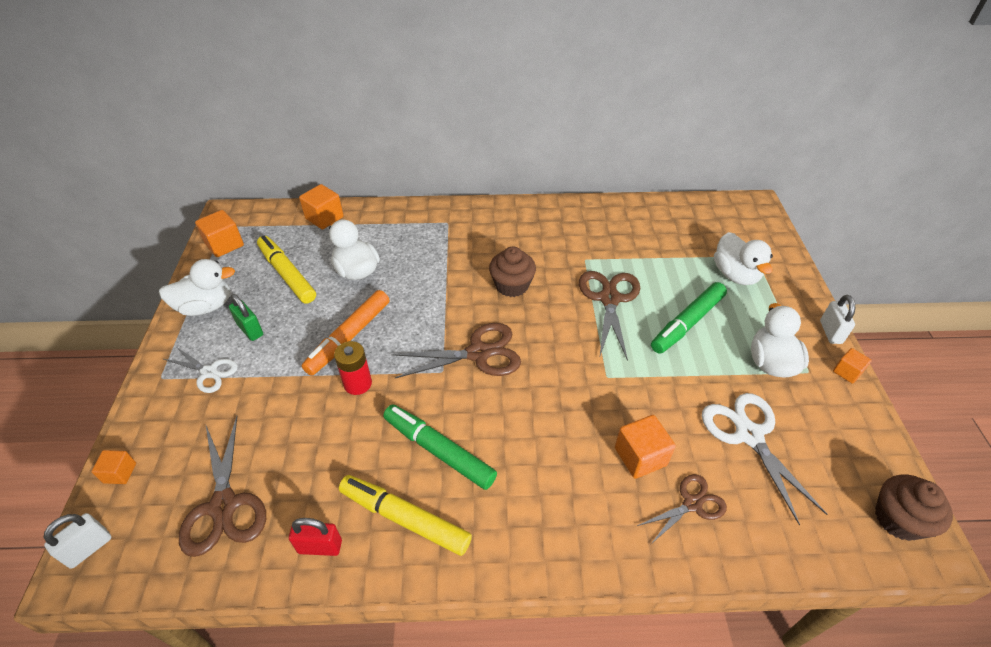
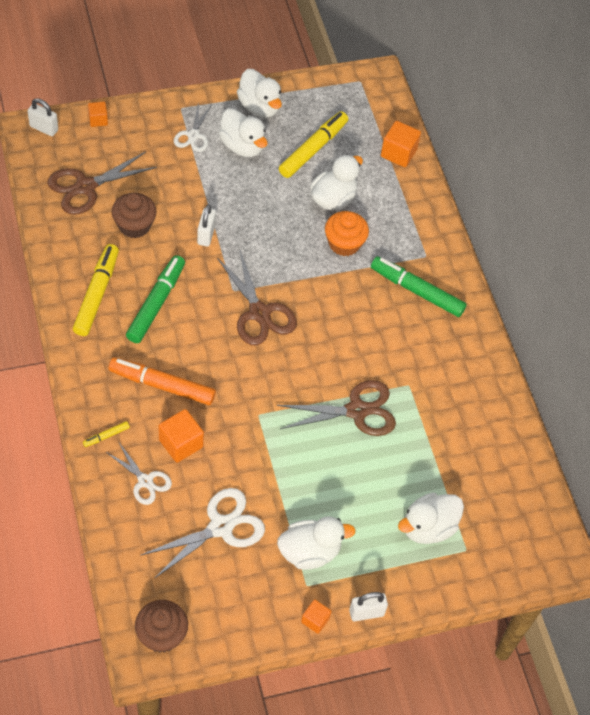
camera: 70 degrees right, 10 degrees up
orange cube [195,210,244,257] -> none
green padlock [229,294,263,341] -> white duck [219,108,268,157]
red padlock [289,518,342,556] -> none
orange marker [301,290,389,376] -> orange marker moved to [109,357,216,405]
red battery [334,341,372,395] -> white padlock [197,204,216,246]
brown cupcake [489,246,536,297] -> brown cupcake moved to [112,193,157,238]
brown scissors [637,474,727,544] -> white scissors [106,443,172,505]
green marker [651,282,727,354] -> green marker moved to [371,256,467,317]
none -> yellow marker [83,421,130,447]
none -> orange cupcake [325,211,369,256]

